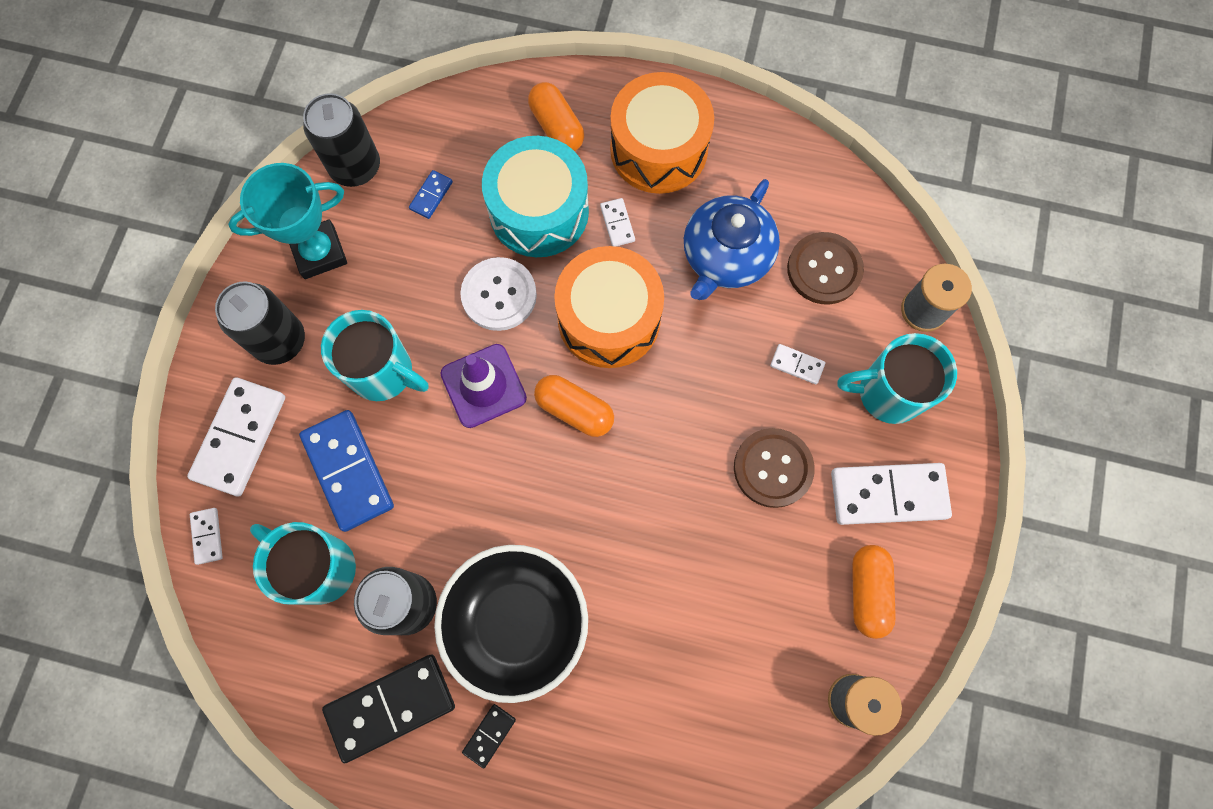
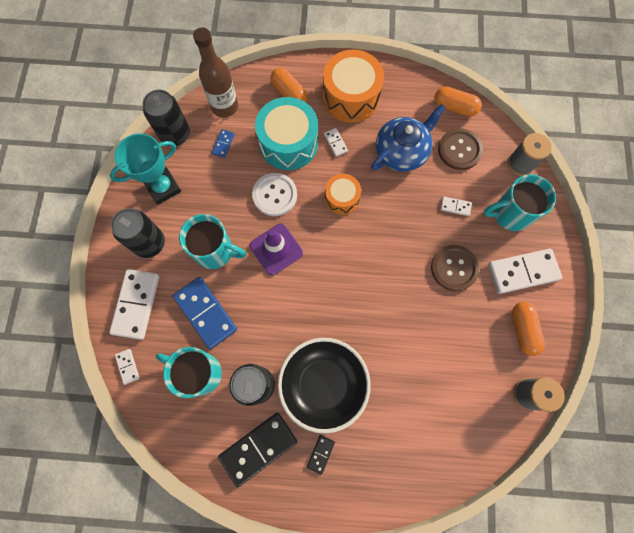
camera: 10 degrees left, 0 degrees up
orange capsule [534,375,614,437] -> orange capsule moved to [434,86,482,117]
orange drum [554,246,664,368] -> orange drum [325,174,361,215], size x0.57
blue teapot [684,179,780,300] -> blue teapot turned 150 degrees counterclockwise [371,104,446,172]
none -> brown bottle [193,27,238,117]

